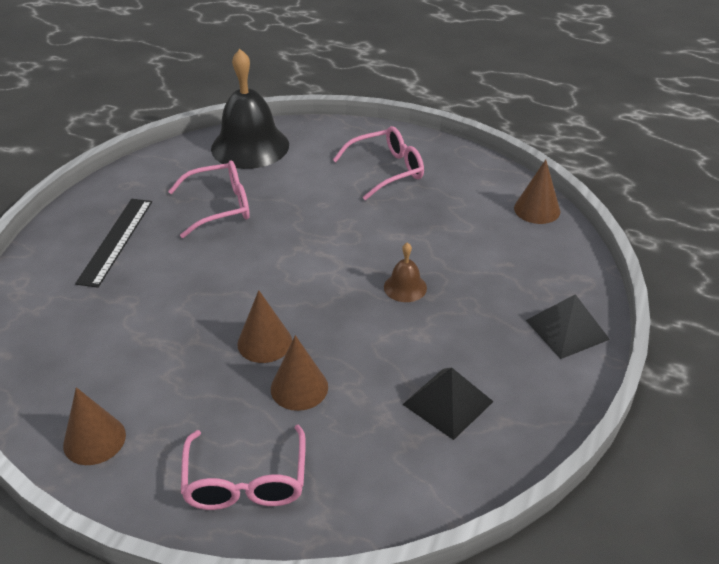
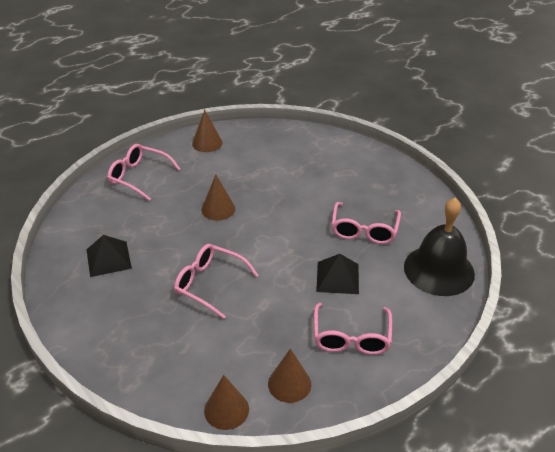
camera: 120 degrees right, 0 degrees up
black ruler [75,199,152,288] -> none
brown cone [271,335,328,411] -> brown cone moved to [268,349,311,403]
brown bell [384,242,427,302] -> pink glasses [174,244,259,319]
black pyramid [526,294,610,359] -> black pyramid moved to [316,254,359,294]

